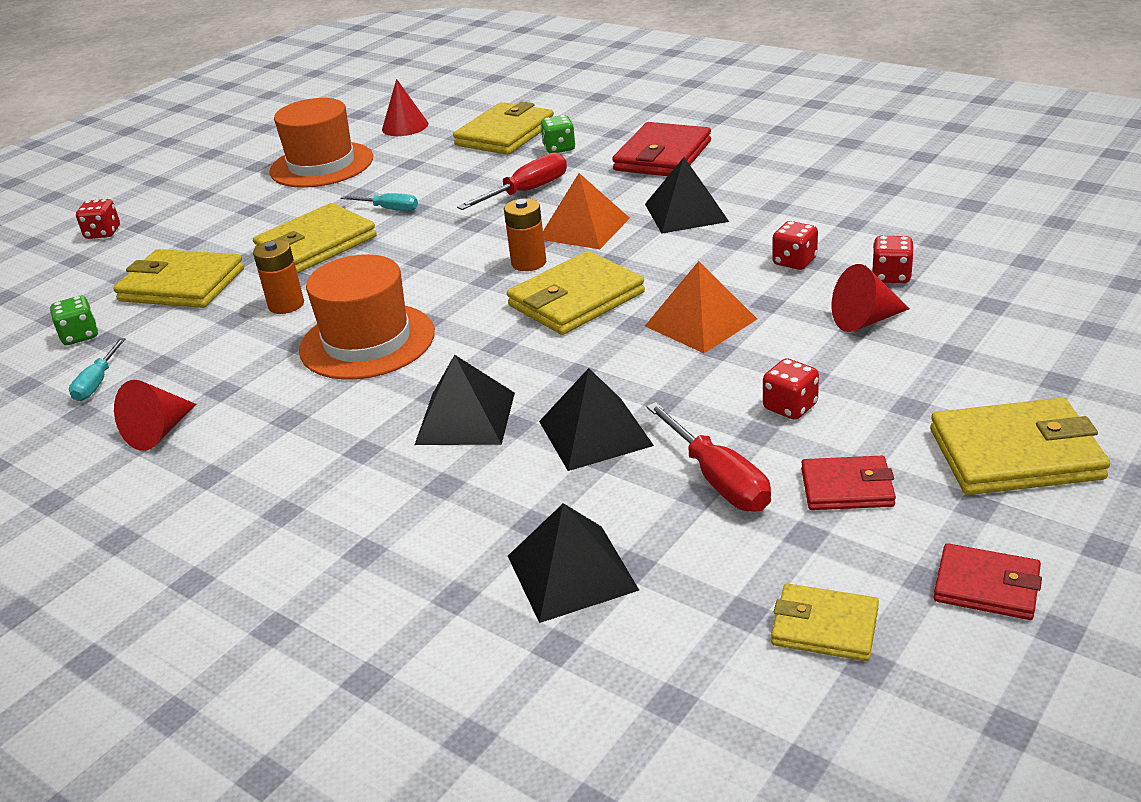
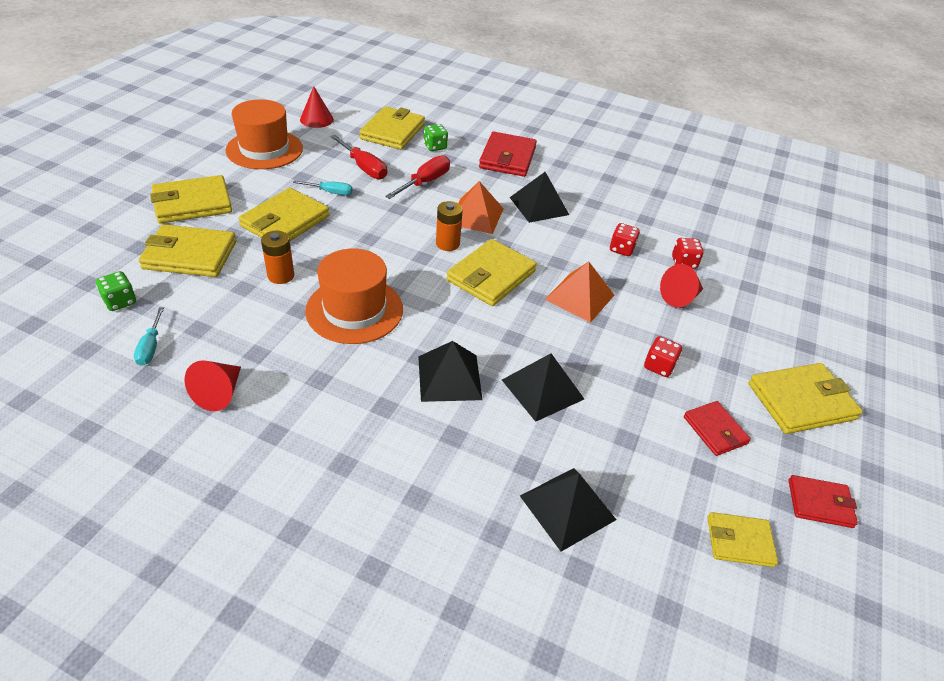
camera: 20 degrees left, 10 degrees up
red dice [76,199,120,239] -> none
red screwdriver [646,402,771,512] -> red screwdriver moved to [330,135,387,179]
red wallet [801,456,896,510] -> red wallet turned 75 degrees clockwise [684,401,751,456]
none -> yellow wallet [150,175,232,223]

